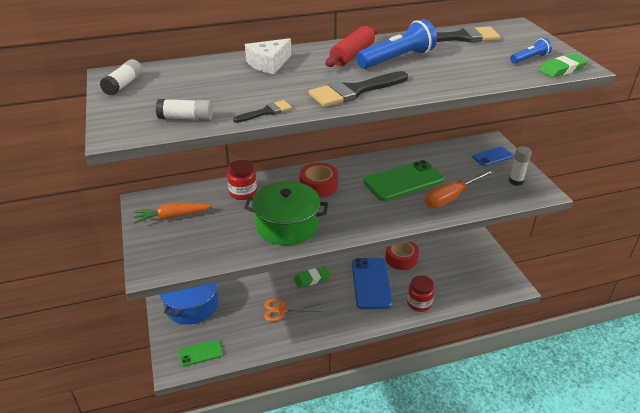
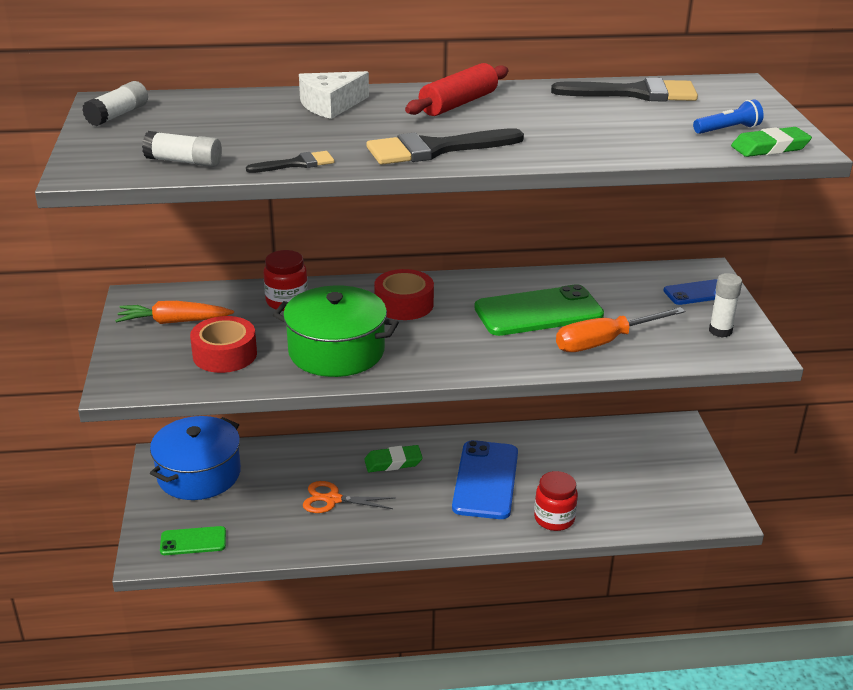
camera: 10 degrees right, 5 degrees down
blue flashlight [356,19,437,69] -> none
red tape [386,242,419,270] -> red tape moved to [190,316,257,373]

